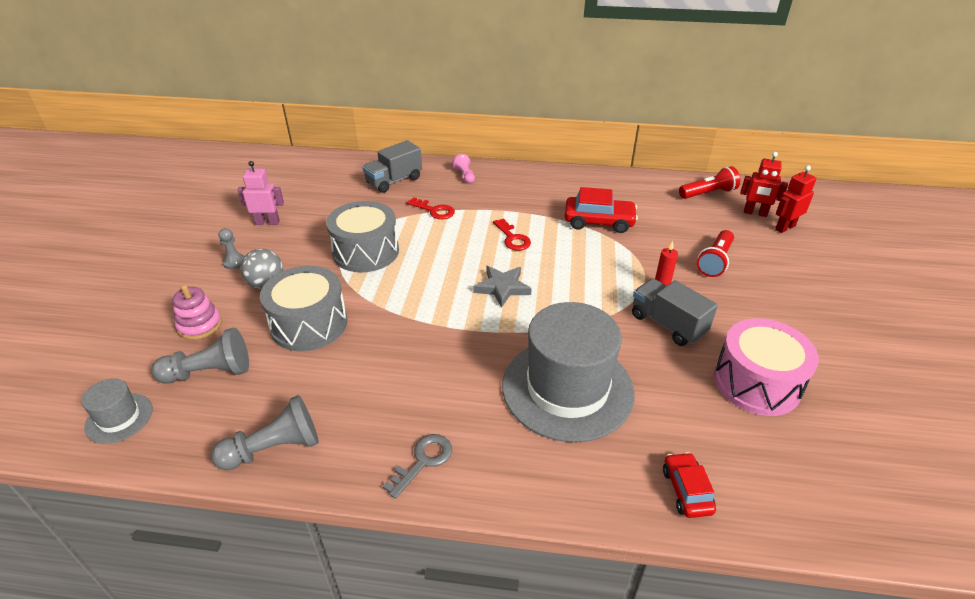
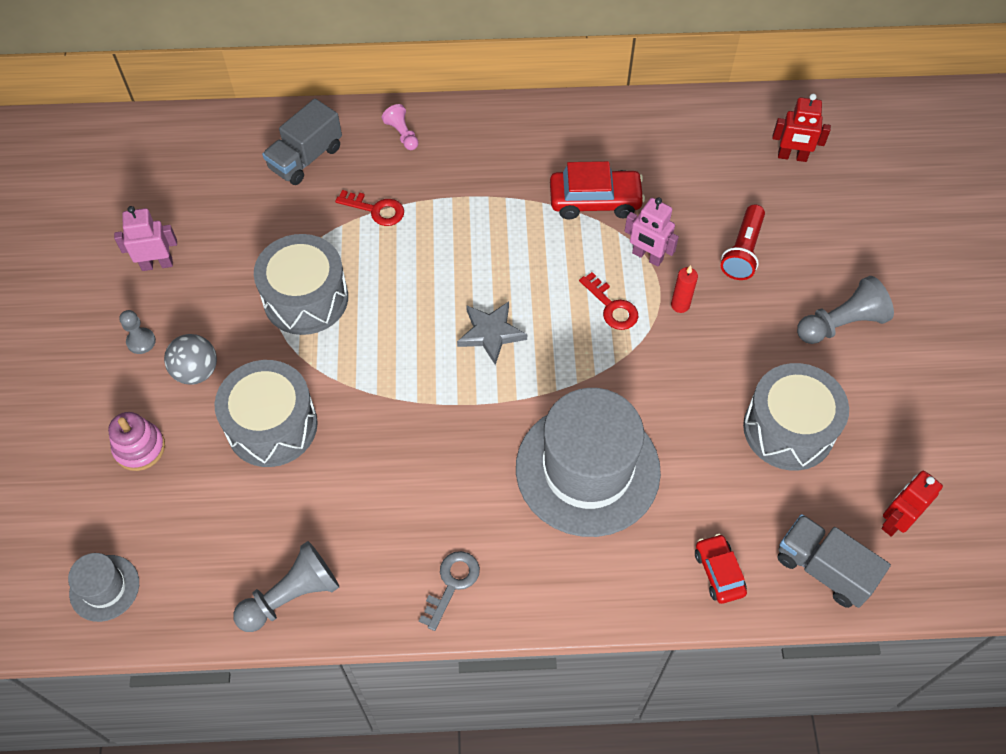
camera: 10 degrees left, 20 degrees up
grey pawn [151,328,249,383] -> grey pawn moved to [797,276,894,344]
red key [493,218,531,251] -> red key moved to [579,272,638,330]
grey truck [632,279,718,346] -> grey truck moved to [778,514,891,608]
red flashlight [679,166,740,199] -> none
pink drum [714,318,819,416] -> grey drum [743,363,849,471]
red robot [775,165,816,233] -> red robot moved to [882,471,943,537]
none -> pink robot [625,197,679,267]

